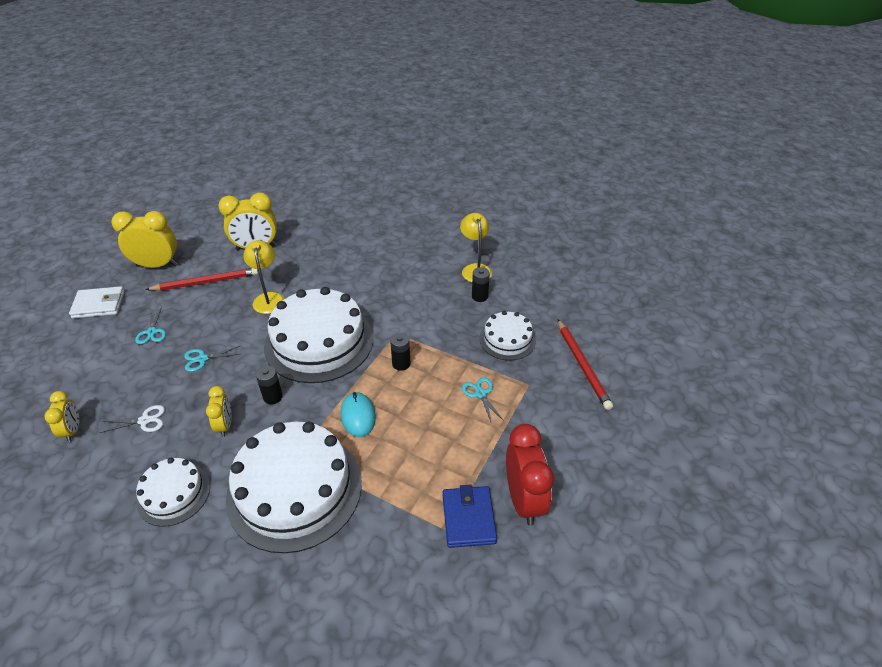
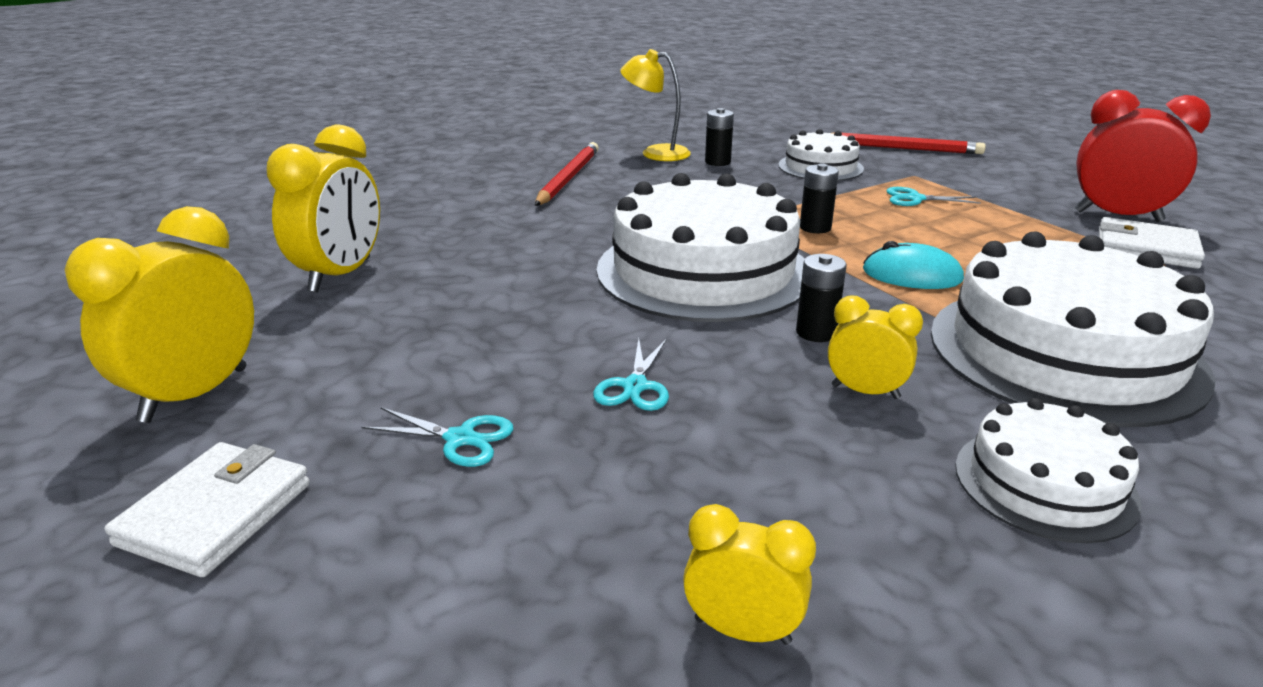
camera: 60 degrees left, 15 degrees down
white scissors [100,405,165,433] -> none
red pencil [145,268,258,291] -> red pencil moved to [535,142,599,206]
yellow lamp [243,240,285,314] -> none
blue wallet [443,485,497,548] -> white wallet [1099,217,1205,269]

